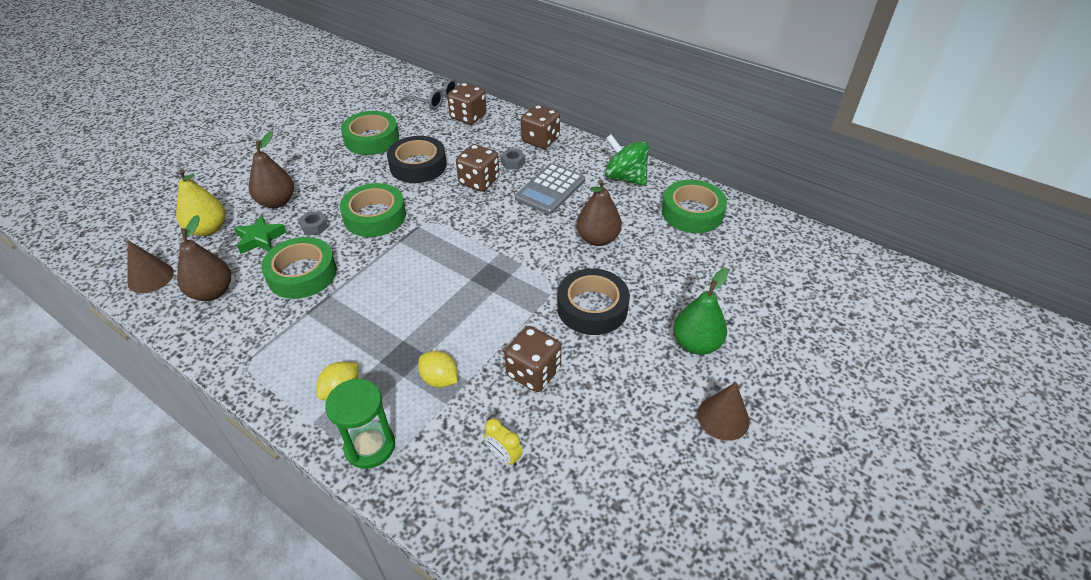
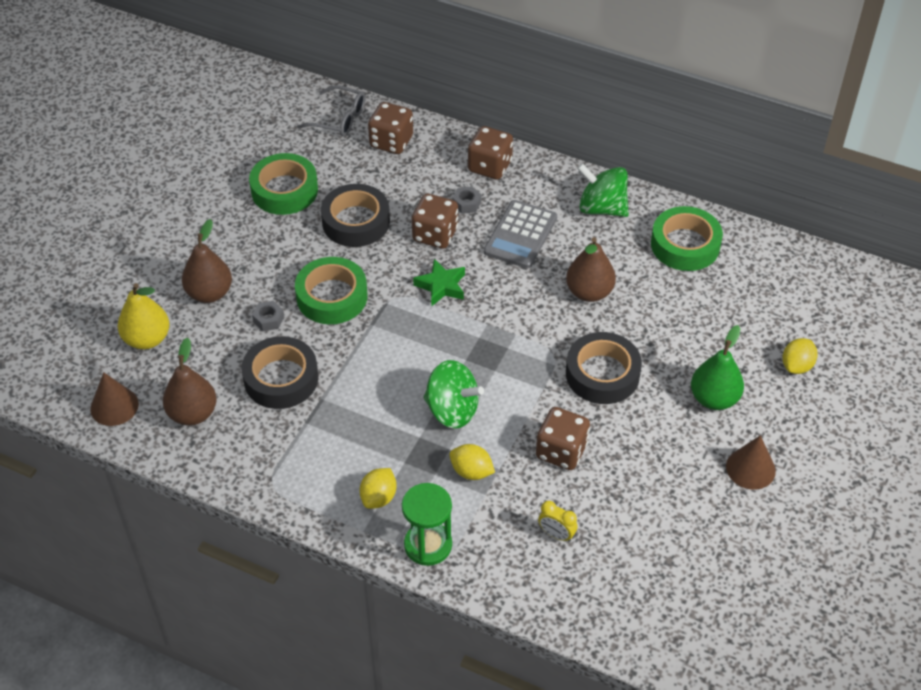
camera: 10 degrees left, 5 degrees up
green star [234,215,286,254] -> green star moved to [413,259,465,307]
green tape [261,237,337,299] -> black tape [241,336,318,409]
none -> green spinning top [423,360,484,429]
none -> yellow lemon [782,338,818,374]

